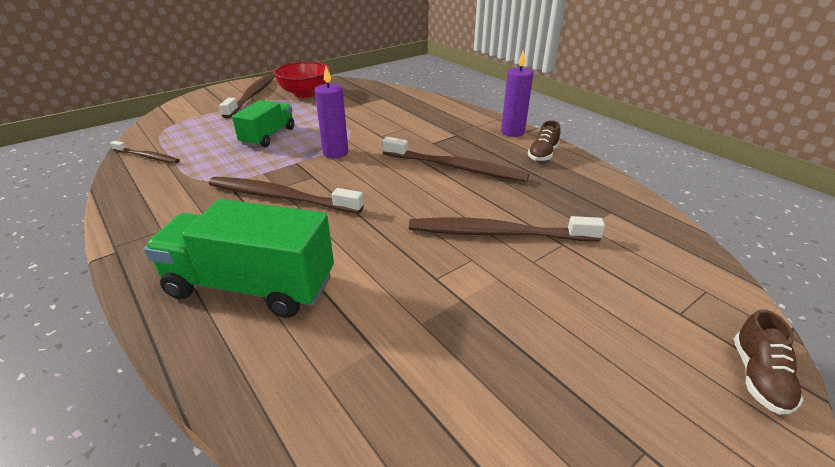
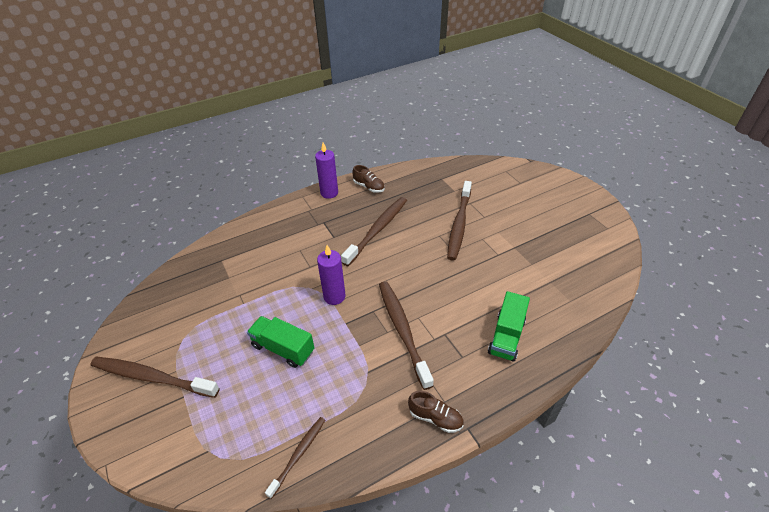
camera: 80 degrees left, 10 degrees up
green truck [144,199,334,318] -> green truck [488,291,530,362], size x0.64
brown toothbrush [209,177,364,214] -> brown toothbrush turned 135 degrees clockwise [379,281,434,390]
red bowl [273,61,330,98] -> none
brown shoe [734,309,804,415] -> brown shoe moved to [408,391,464,433]

